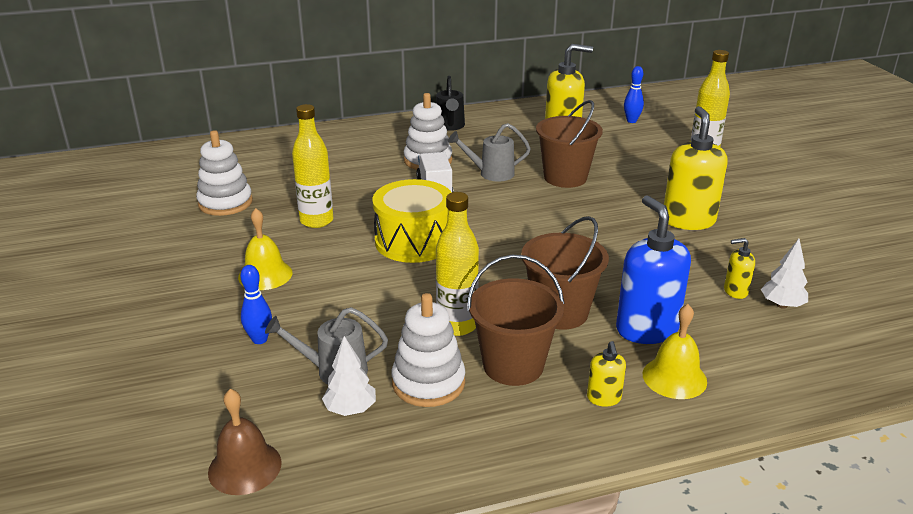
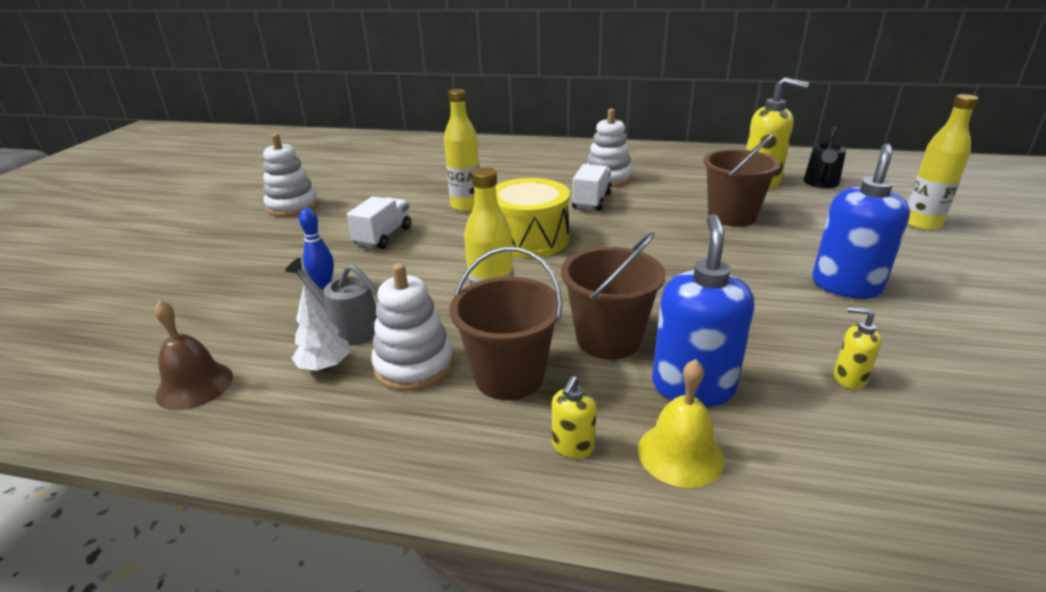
camera: 30 degrees right, 0 degrees up
white stacking toy [196,130,253,216] -> white stacking toy moved to [263,133,319,217]
yellow bell [238,208,292,290] -> white truck [347,196,411,249]
black watering can [436,76,465,131] -> black watering can moved to [803,127,846,188]
grey watering can [448,123,531,181] -> none
blue bowling pin [624,66,644,123] -> none
yellow soap dispenser [664,106,728,230] -> blue soap dispenser [812,144,910,299]
white tree [761,239,808,309] -> none

